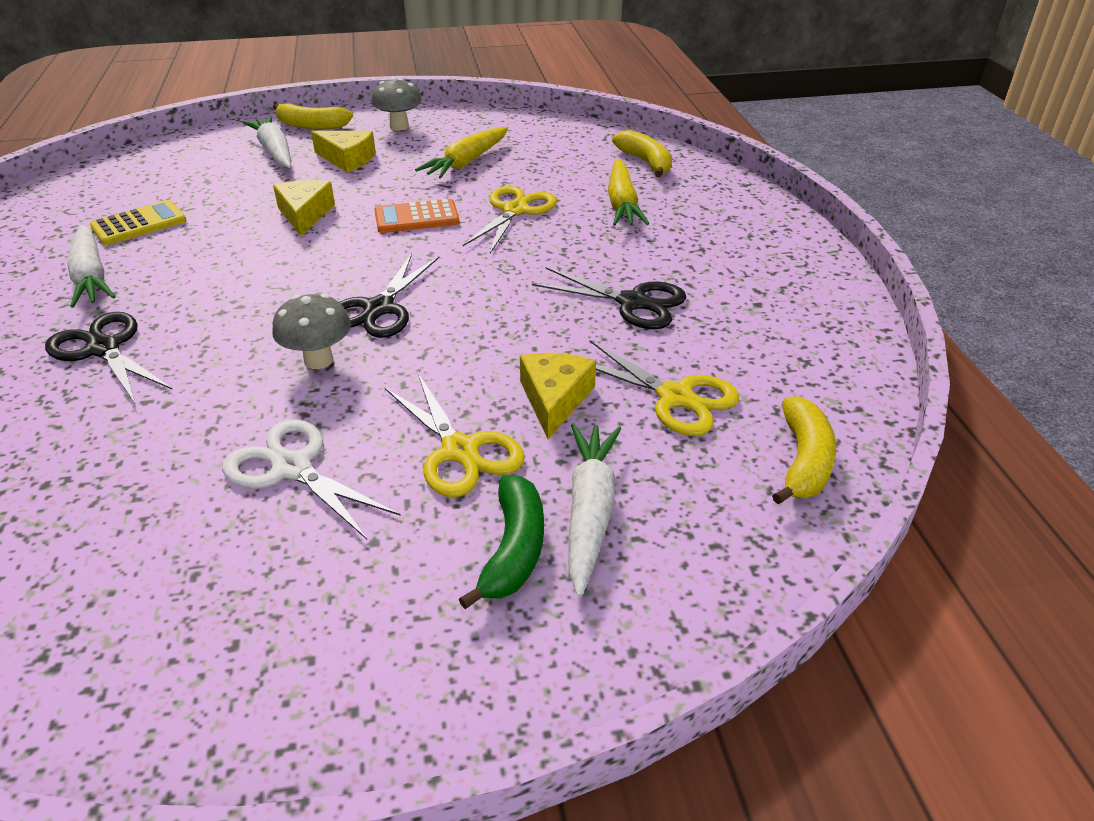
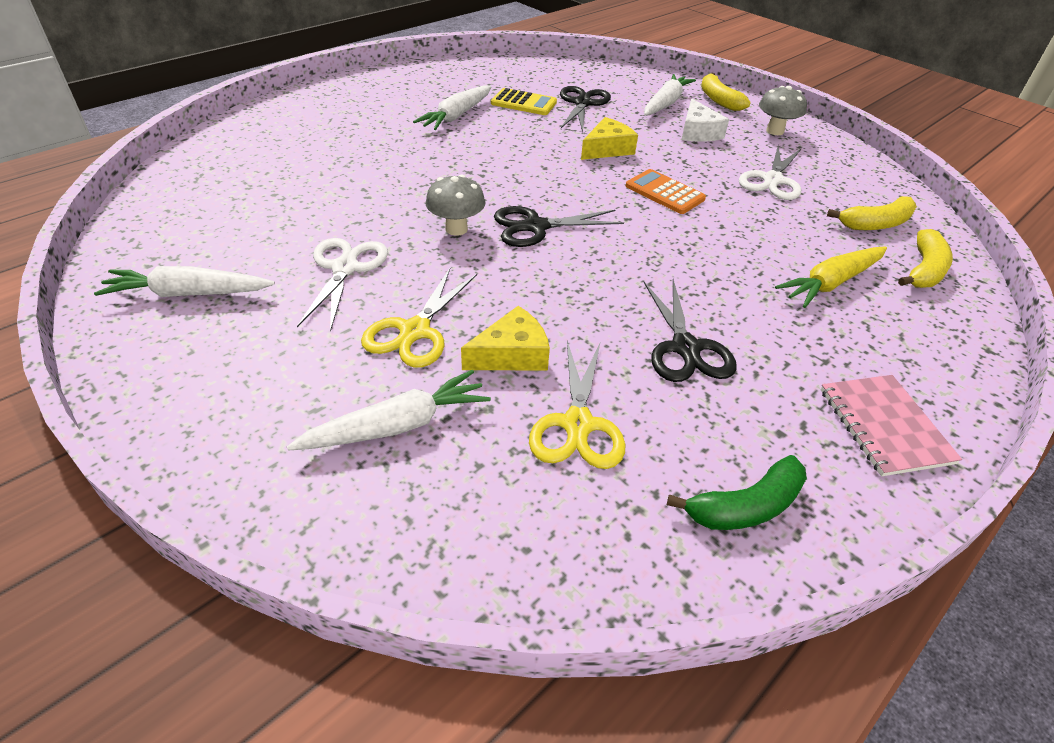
camera: 55 degrees right, 5 degrees up
black scissors [45,312,173,405] -> black scissors moved to [560,86,611,132]
yellow cheese [311,131,376,172] -> white cheese [681,99,729,142]
yellow carrot [415,127,508,179] -> white scissors [739,145,801,200]
green banana [459,475,544,609] -> green banana moved to [667,455,807,530]
yellow scissors [463,186,557,253] -> none
yellow banana [772,396,836,505] -> yellow banana moved to [827,196,917,230]
none -> white carrot [94,266,275,297]
none -> pink notebook [821,375,962,476]

